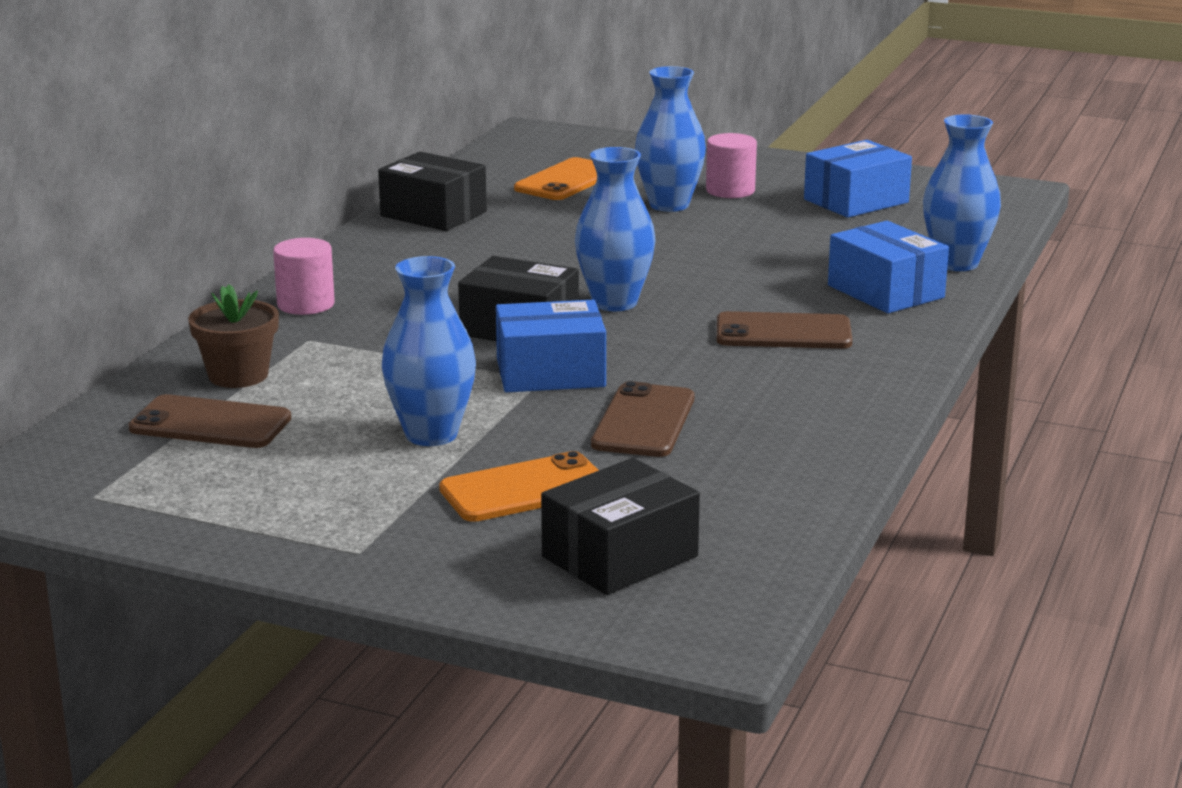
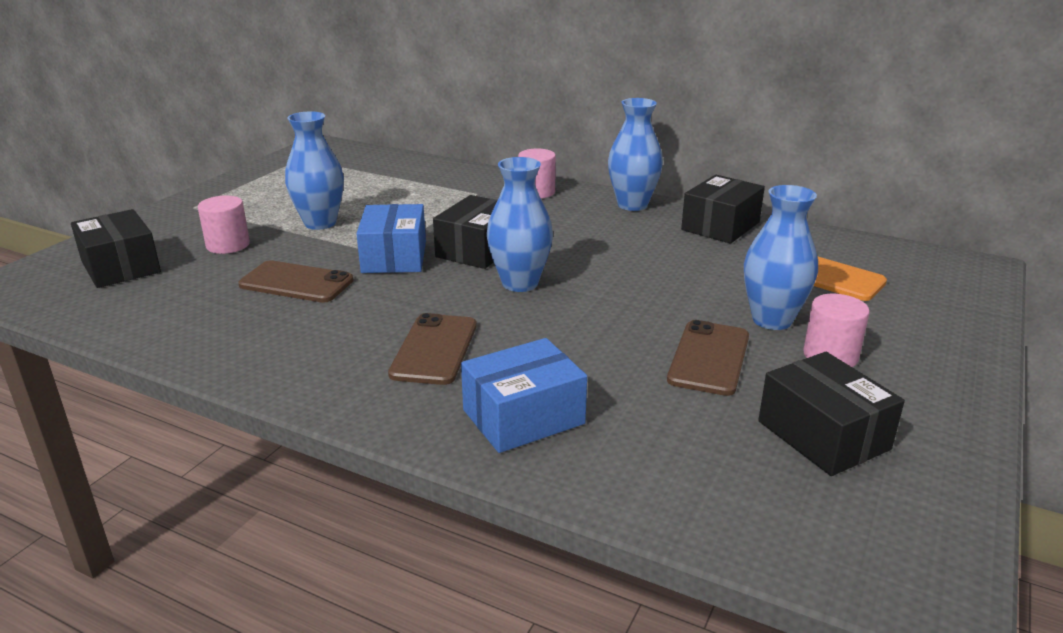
camera: 95 degrees right, 5 degrees up
brown phone [129,394,291,448] -> brown phone moved to [667,320,749,396]
brown flower pot [188,284,279,388] -> none
orange phone [439,451,599,522] -> pink cylinder [198,195,250,254]
blue box [804,140,912,218] -> black box [758,352,905,476]
blue vase [923,114,1001,271] -> blue vase moved to [608,98,663,211]

